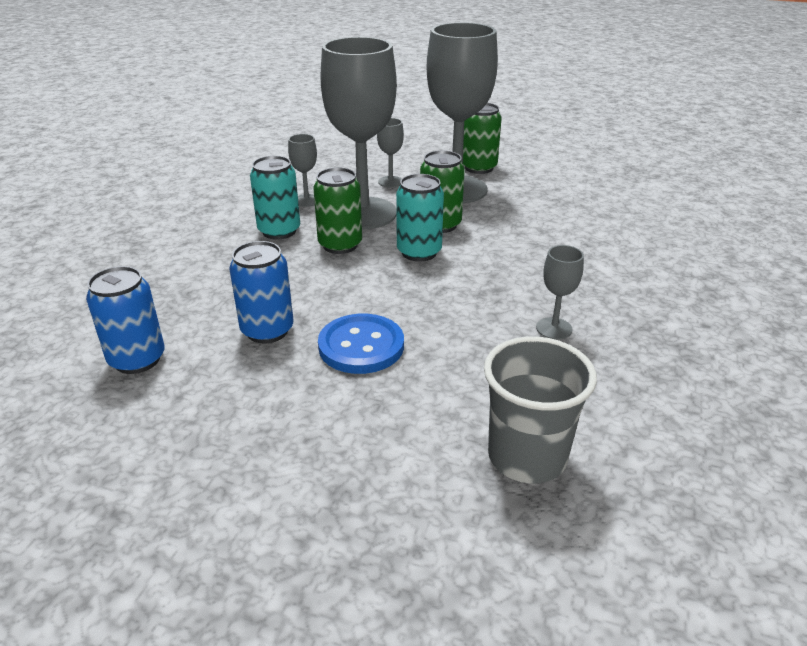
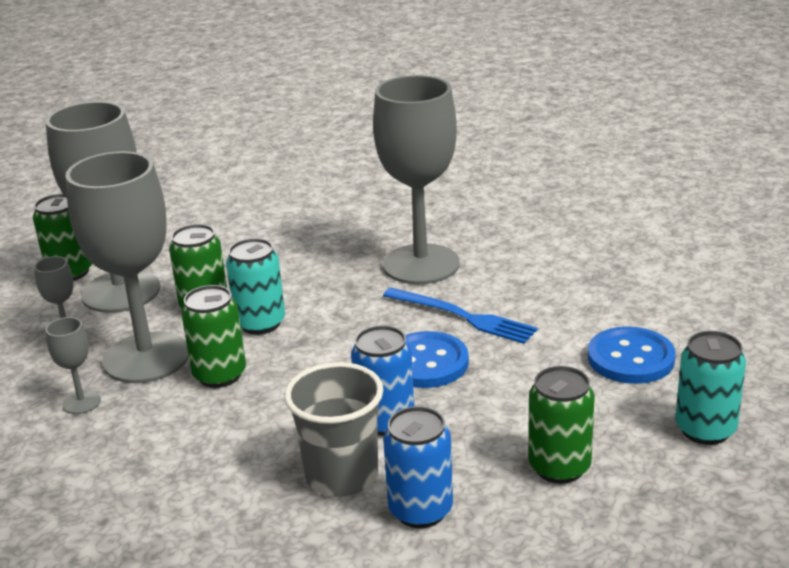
camera: 80 degrees left, 5 degrees down
turquoise can [250,156,300,240] -> turquoise can moved to [675,331,746,445]
grey cup [484,336,597,483] -> grey cup moved to [284,362,383,497]
grey goblet [536,245,584,340] -> grey goblet [373,75,460,284], size x2.42
none -> blue fork [383,288,538,344]
none -> green can [528,366,595,484]
none -> blue button [588,327,675,384]

